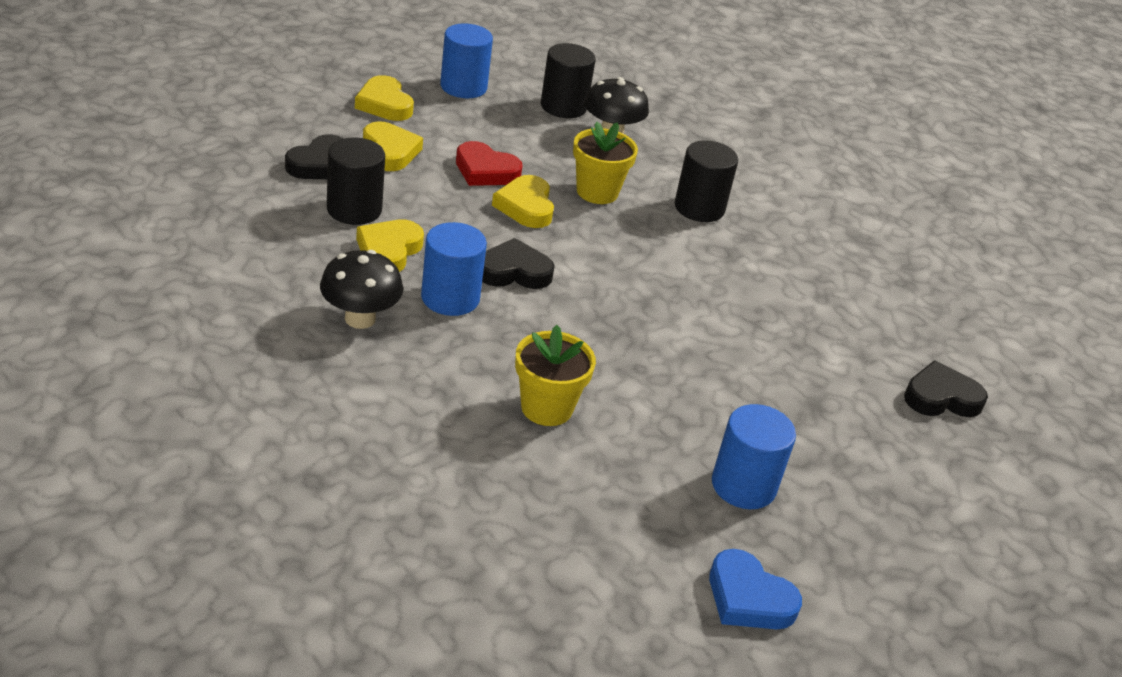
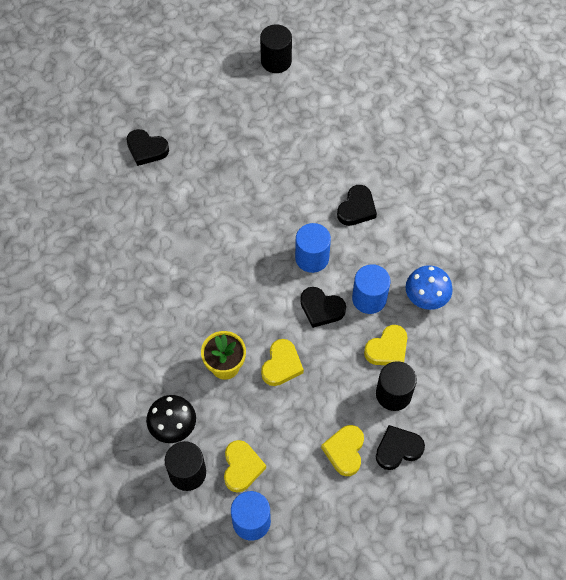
camera: 145 degrees left, 25 degrees up
black mushroom [320,250,403,329] -> blue mushroom [405,265,453,310]
yellow heart [355,75,414,121] -> yellow heart moved to [224,440,266,493]
red heart [456,141,522,186] -> none
yellow flower pot [515,325,596,426] -> black heart [337,185,377,226]
black cylinder [675,140,738,222] -> black cylinder moved to [260,24,292,73]
blue heart [709,549,802,629] -> none
blue cylinder [712,404,796,509] -> blue cylinder moved to [295,223,331,273]

